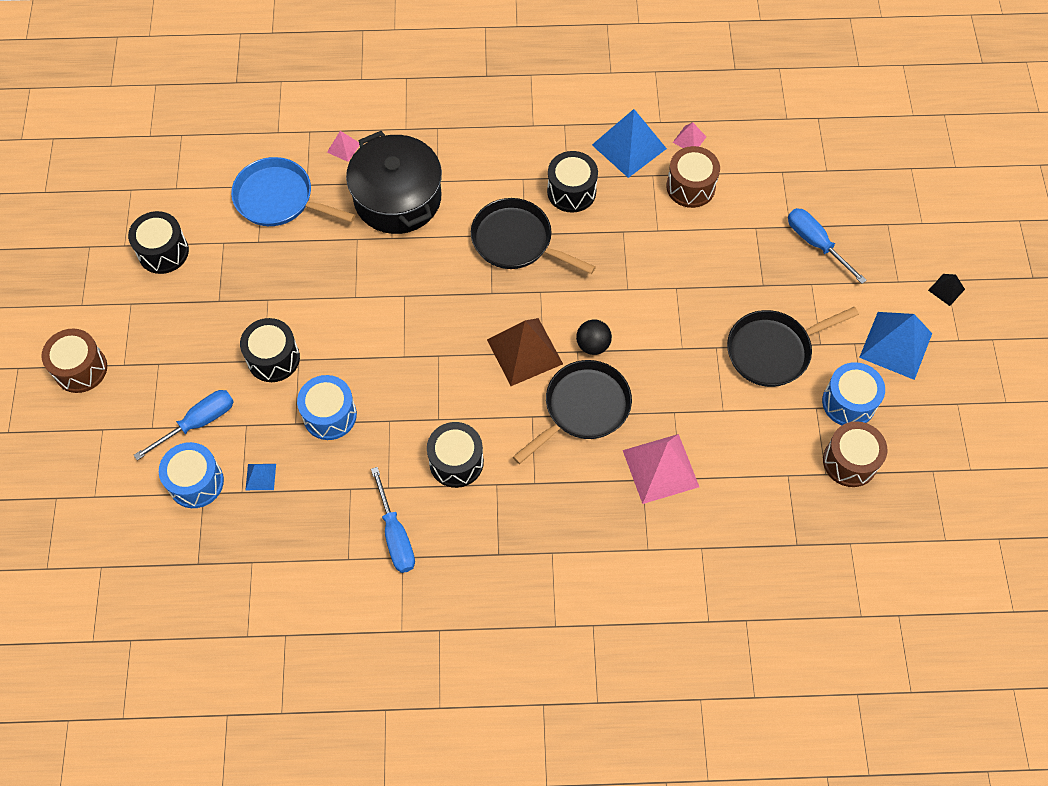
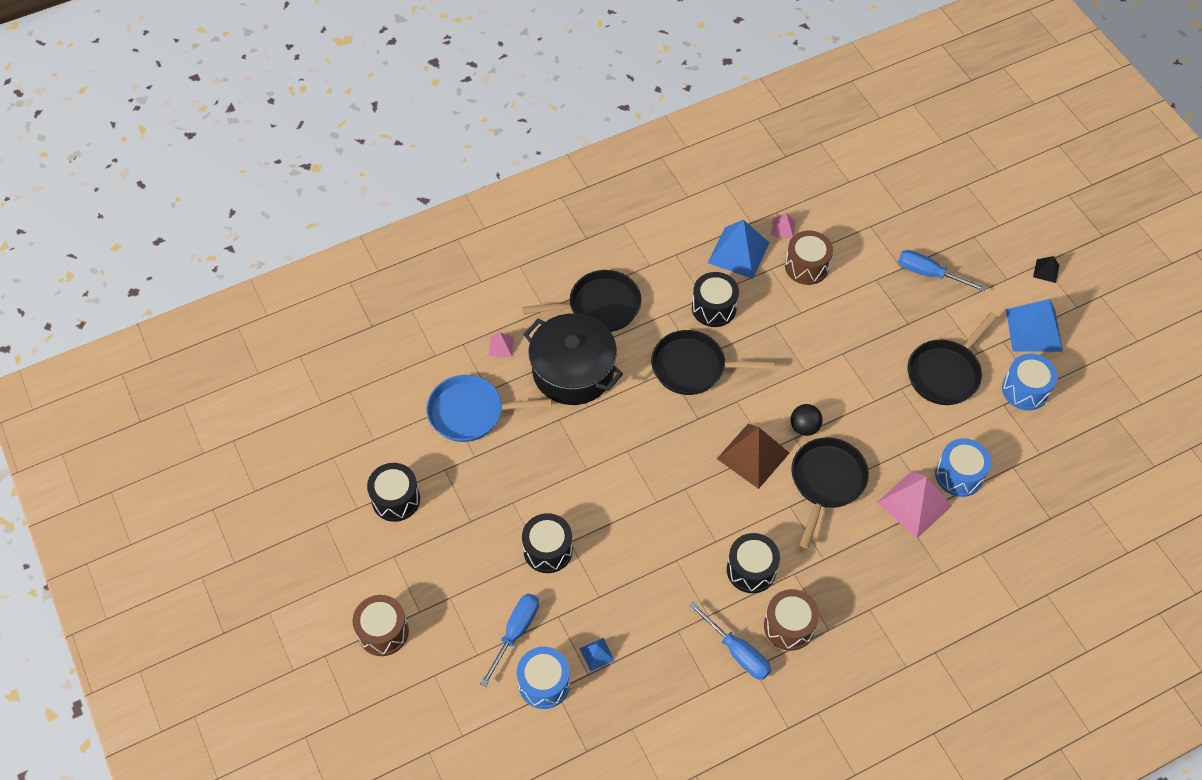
camera: 25 degrees left, 5 degrees down
blue drum [297,375,357,440] -> blue drum moved to [935,438,991,497]
brown drum [823,421,887,487] -> brown drum moved to [764,589,819,651]
none -> black pan [522,270,642,332]

